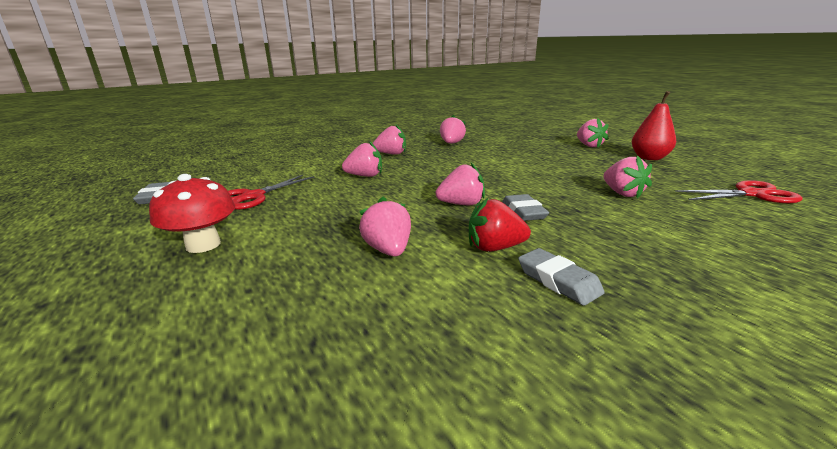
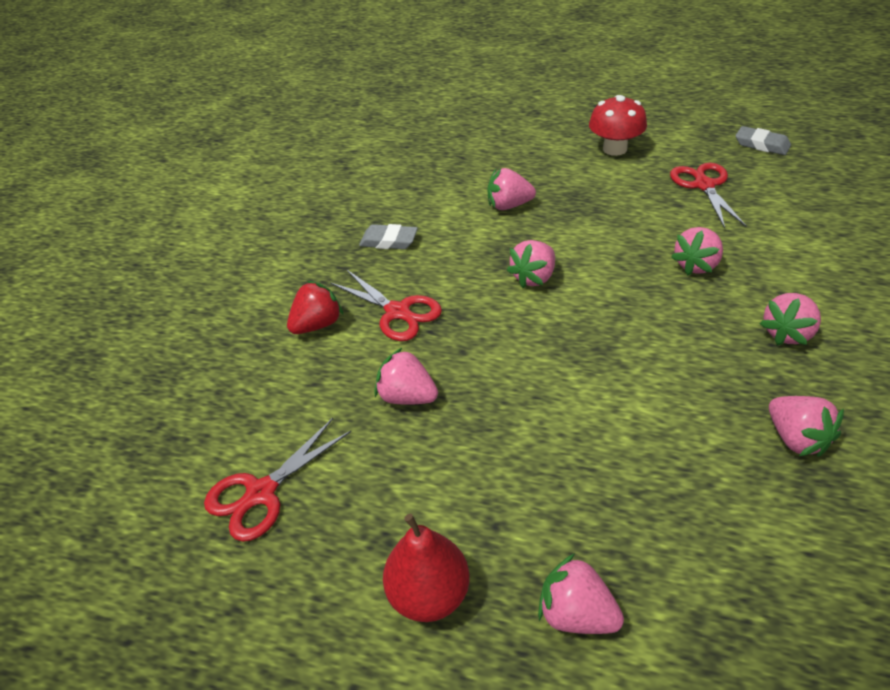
camera: 140 degrees right, 20 degrees up
pink strawberry [359,197,411,256] -> pink strawberry turned 150 degrees clockwise [488,168,536,210]
red strawberry [469,198,531,252] -> red strawberry moved to [287,281,343,334]
grey eraser [502,194,549,221] -> none
none -> red scissors [330,270,442,341]

